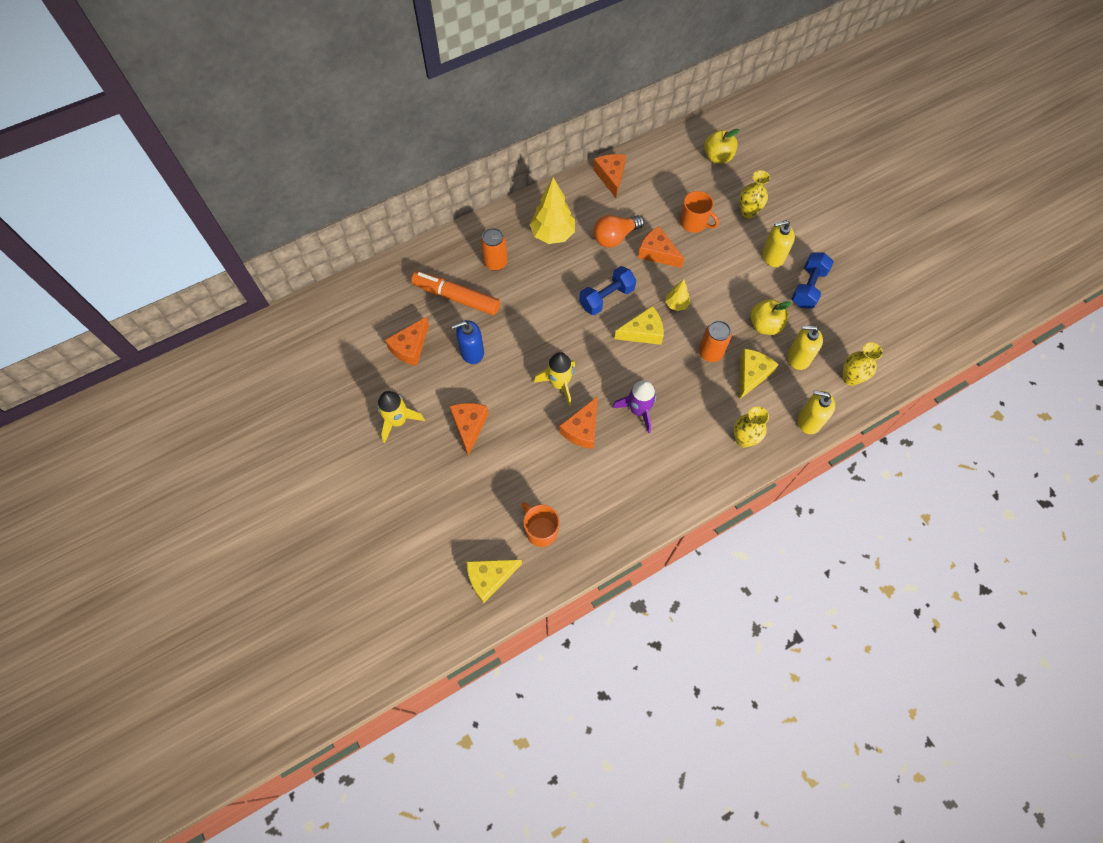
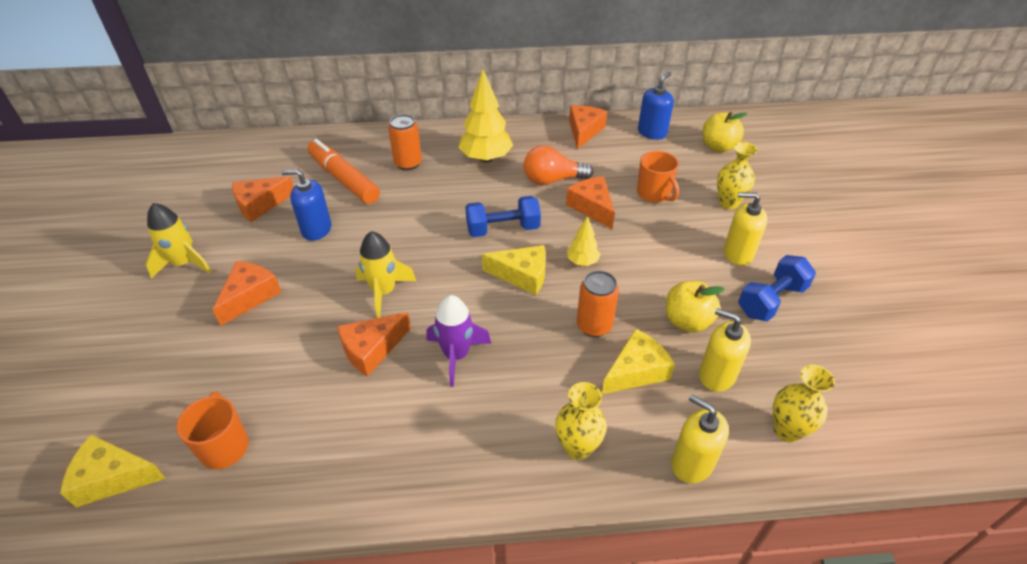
camera: 25 degrees right, 20 degrees down
none -> blue soap dispenser [638,72,674,140]

